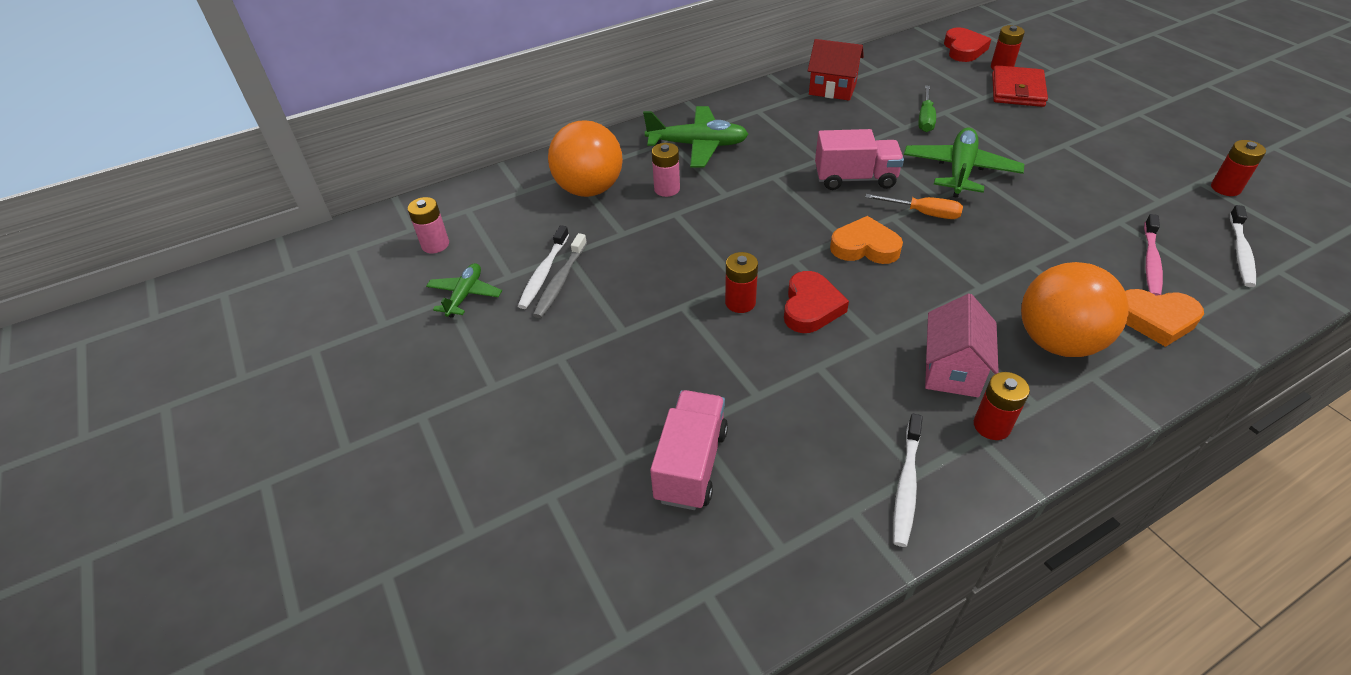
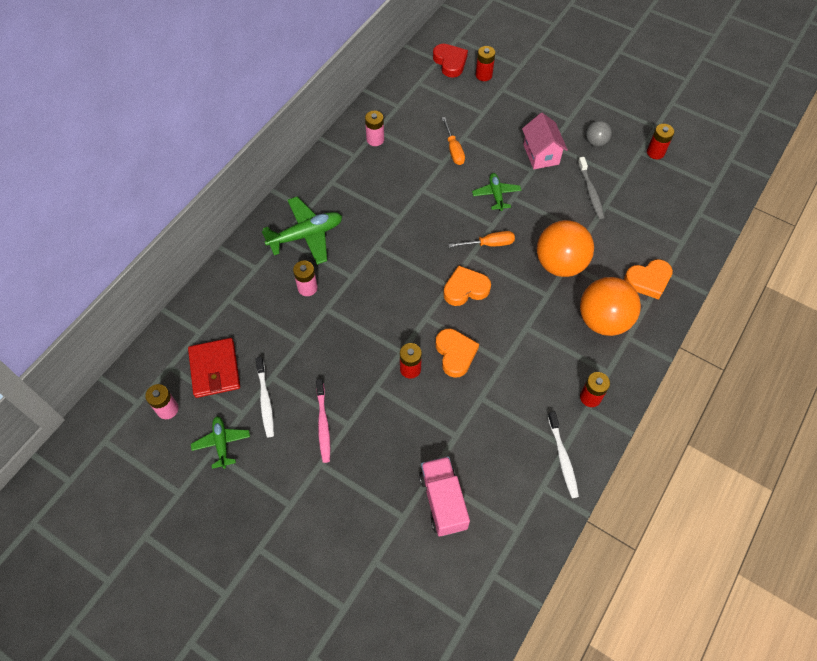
camera: 30 degrees left, 15 degrees up
grey toothbrush [533,233,587,318] -> grey toothbrush moved to [578,157,604,219]
orange ball [548,120,623,197] -> orange ball moved to [537,220,594,277]
red heart [784,271,849,333] -> orange heart [436,329,479,378]
red house [808,39,864,101] -> pink battery [365,111,384,146]
pink truck [815,129,904,190] -> none
green plane [904,128,1024,198] -> green plane [472,173,521,211], size x0.59
green screwdriver [918,85,936,132] -> orange screwdriver [442,117,465,165]
pink house [925,294,999,397] -> pink house moved to [522,113,568,169]
red wallet [992,65,1048,107] -> red wallet moved to [188,338,240,398]
pink toothbrush [1144,214,1163,296] -> pink toothbrush moved to [316,379,330,463]
white toothbrush [1230,205,1256,287] -> none
none -> grey ball [586,121,612,146]

